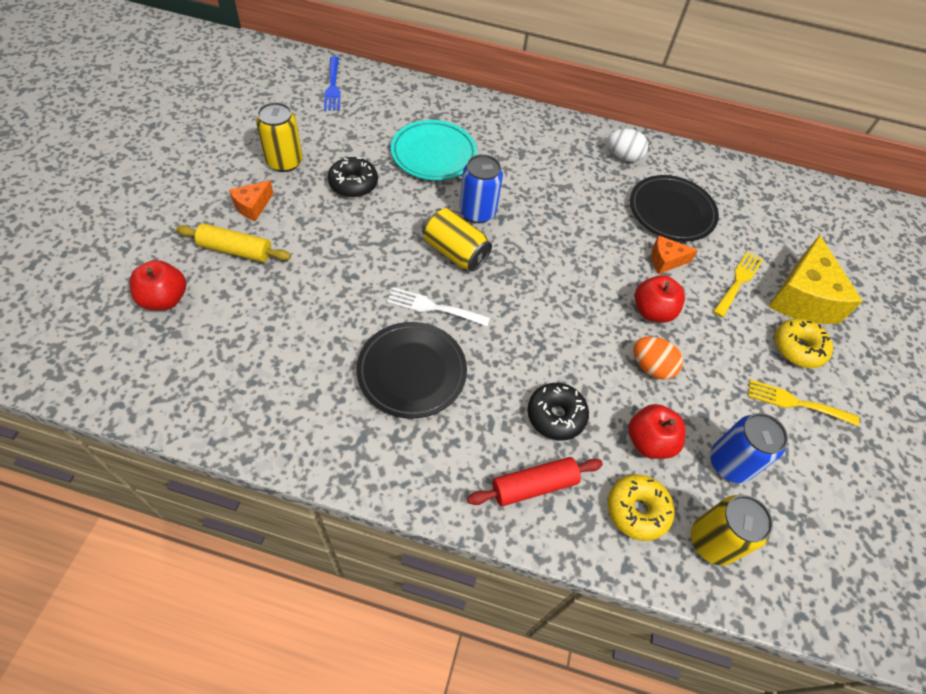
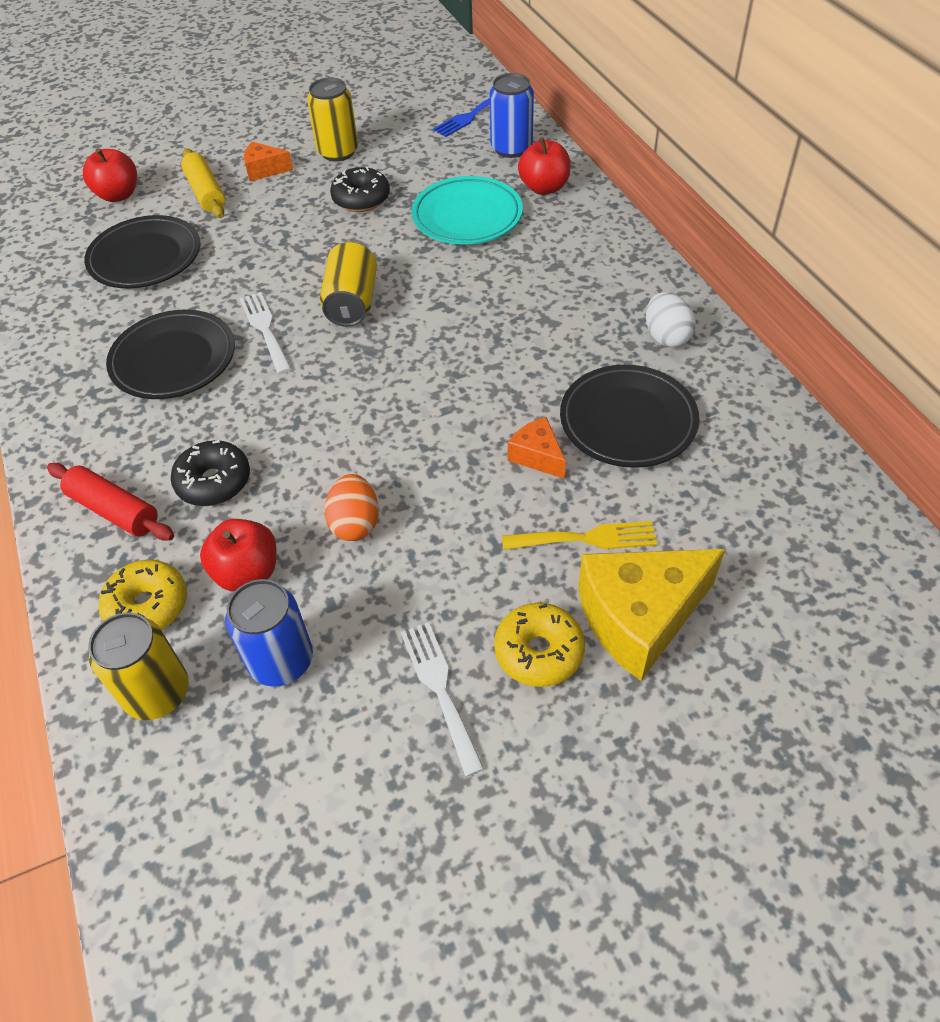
camera: 60 degrees right, 5 degrees down
blue can [460,154,503,223] -> blue can moved to [489,73,534,158]
red apple [635,275,685,323] -> red apple moved to [518,137,571,195]
yellow fork [748,379,860,426] -> white fork [401,622,484,777]
none -> black plate [84,215,201,288]

